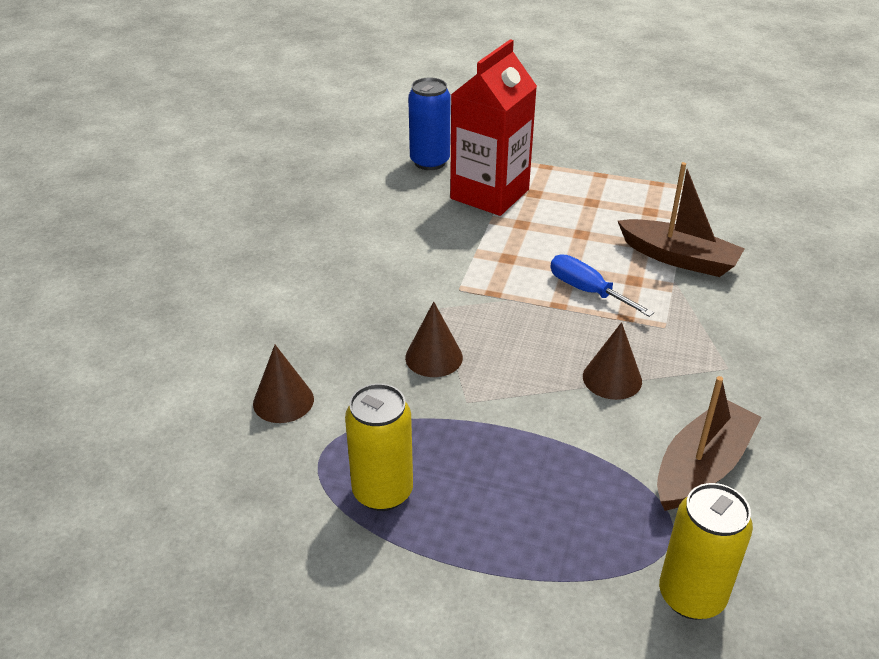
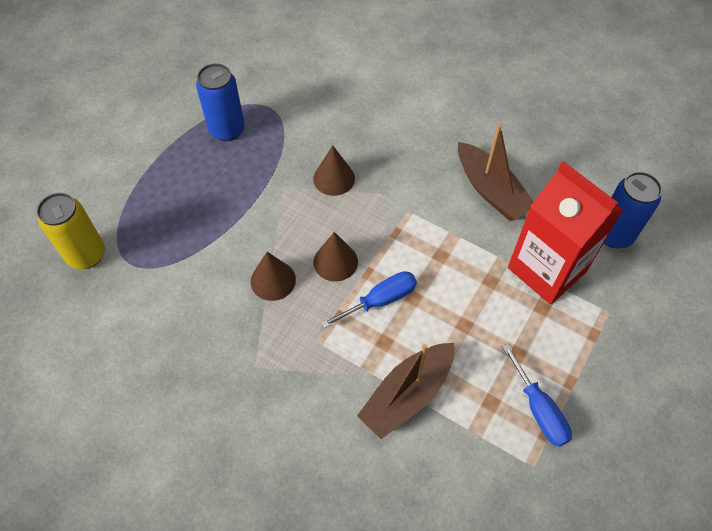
camera: 105 degrees right, 20 degrees up
brown cone [253,345,314,423] -> brown cone moved to [313,232,358,282]
yellow can [345,383,413,511] -> blue can [196,63,245,141]
brown boat [657,376,762,511] -> brown boat moved to [458,124,534,220]
none -> blue screwdriver [502,344,572,447]

